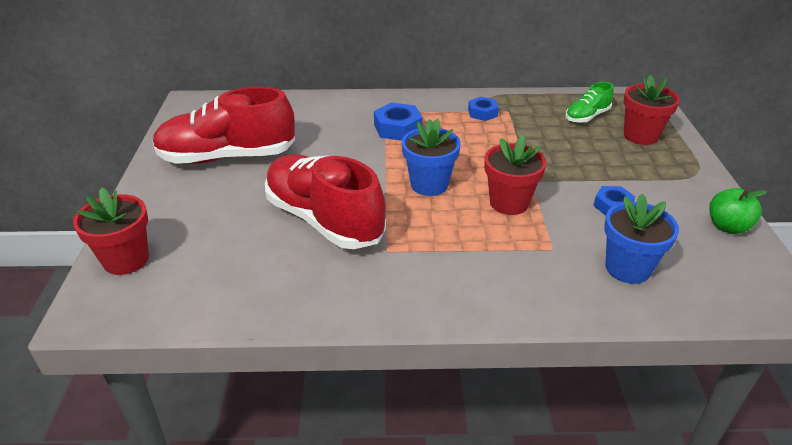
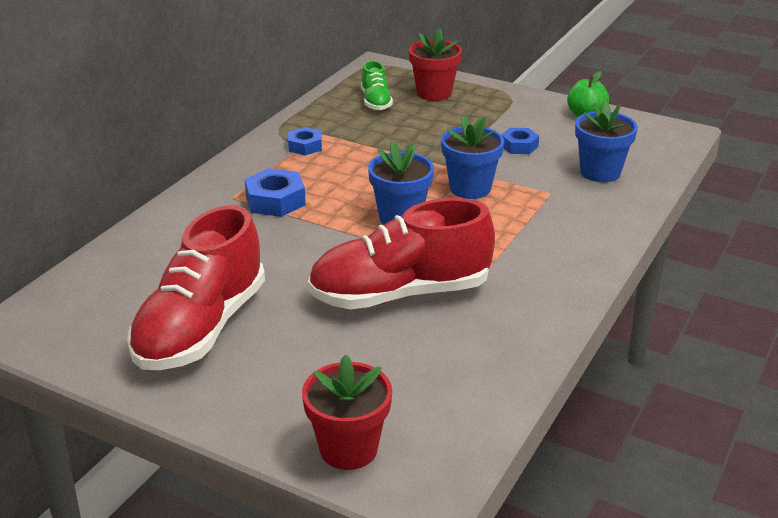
camera: 60 degrees left, 5 degrees down
red flower pot [484,135,547,215] -> blue flower pot [441,115,504,199]

